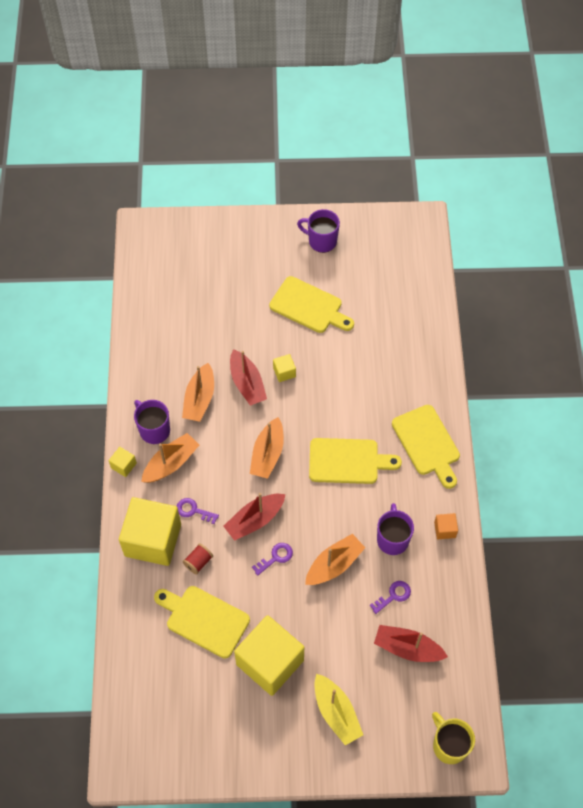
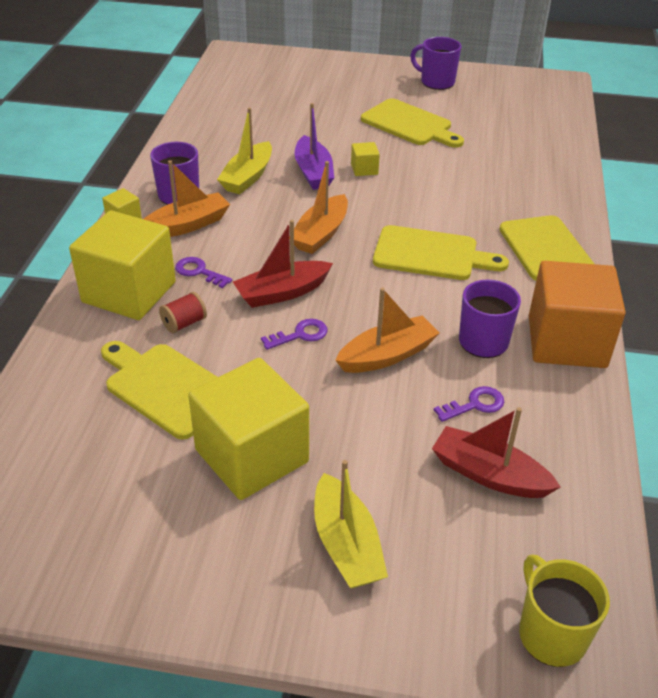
camera: 10 degrees right, 20 degrees down
orange boat [182,363,214,422] -> yellow boat [217,108,272,194]
red boat [230,349,267,406] -> purple boat [294,103,334,190]
orange cube [434,513,458,539] -> orange cube [529,261,626,368], size x2.41

